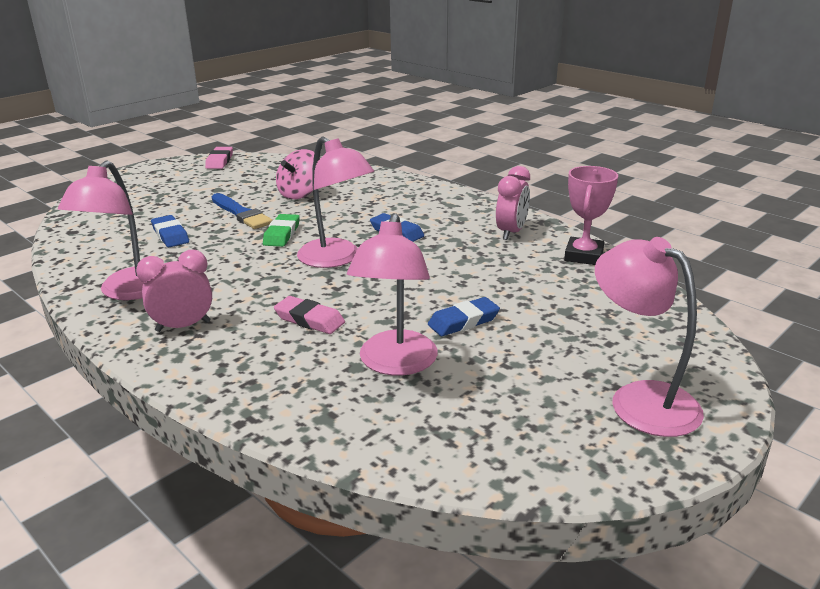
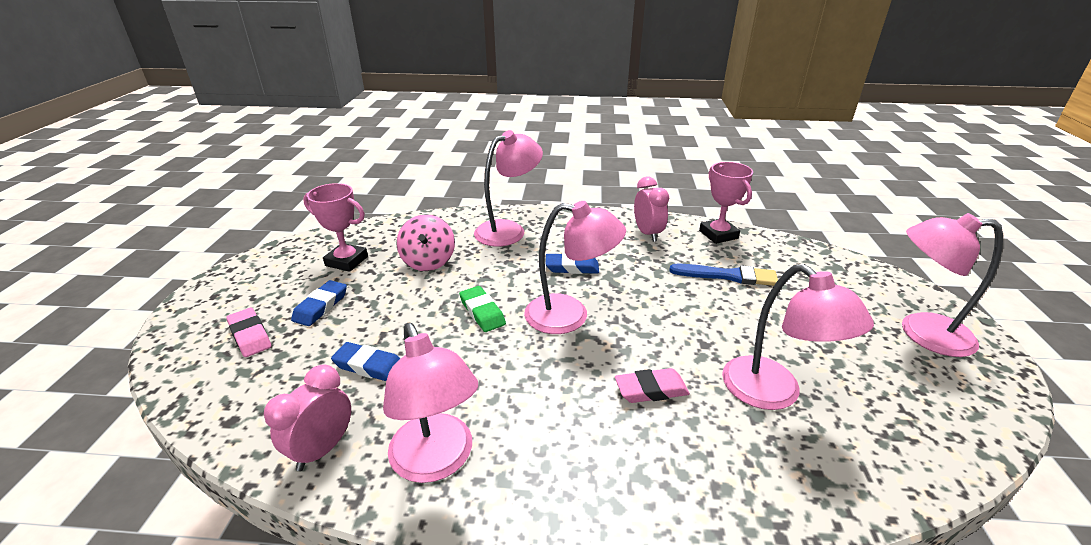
camera: 40 degrees left, 5 degrees up
pink clock [136,250,212,332] -> pink clock moved to [264,364,351,471]
pink eraser [205,147,233,169] -> pink eraser moved to [226,308,271,357]
blue brush [212,193,272,229] -> blue brush moved to [670,263,778,286]
blue eraser [428,297,500,336] -> blue eraser moved to [291,280,347,326]
none -> pink trophy [303,183,368,272]
none -> pink lamp [474,130,543,247]

